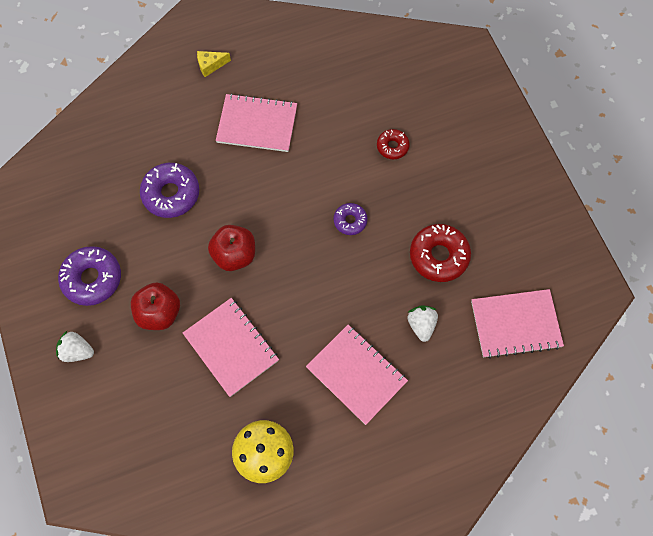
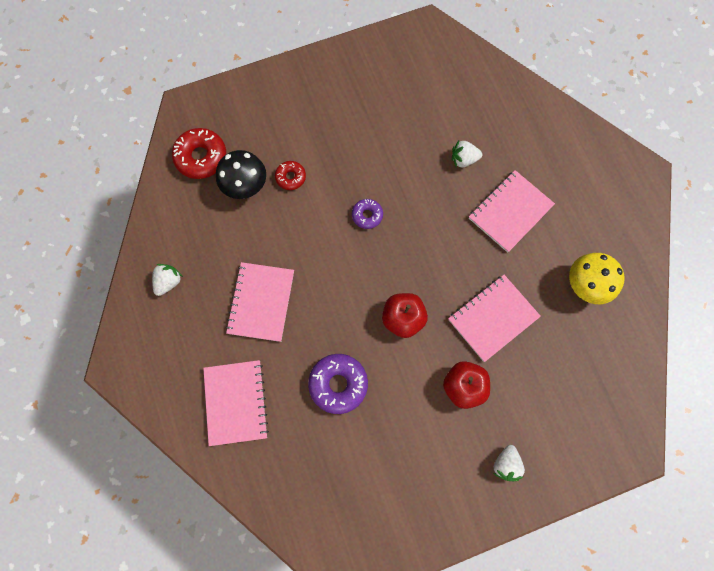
camera: 90 degrees left, 5 degrees up
purple donut [58,246,121,306] -> none
yellow cheese [197,51,231,77] -> none
red donut [410,224,471,282] -> red donut moved to [172,128,226,179]
pink notebook [471,289,564,359] -> pink notebook moved to [203,360,269,446]
none -> white strawberry [152,264,183,296]
none -> black mushroom [216,150,266,199]

